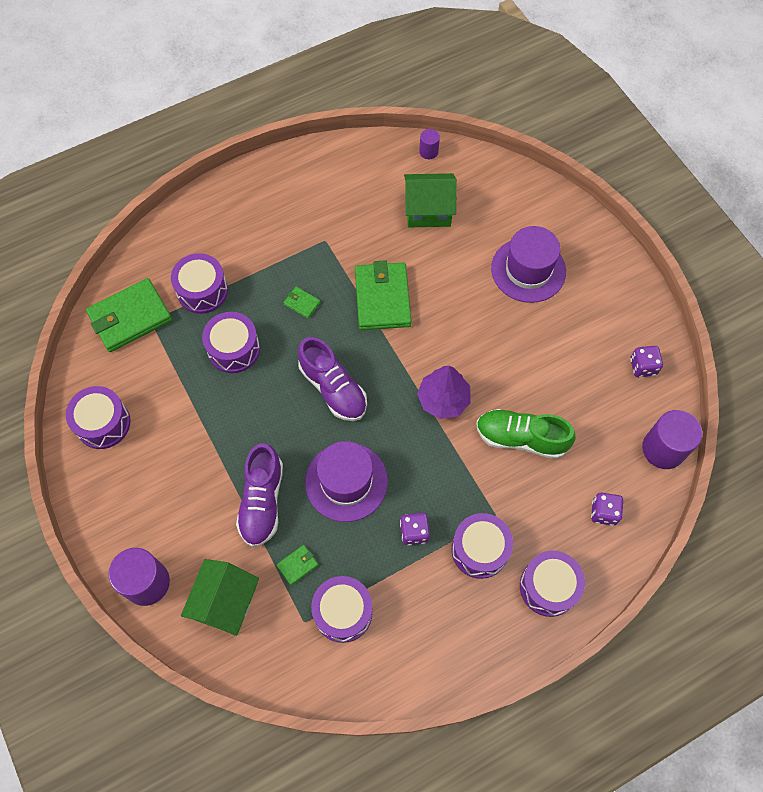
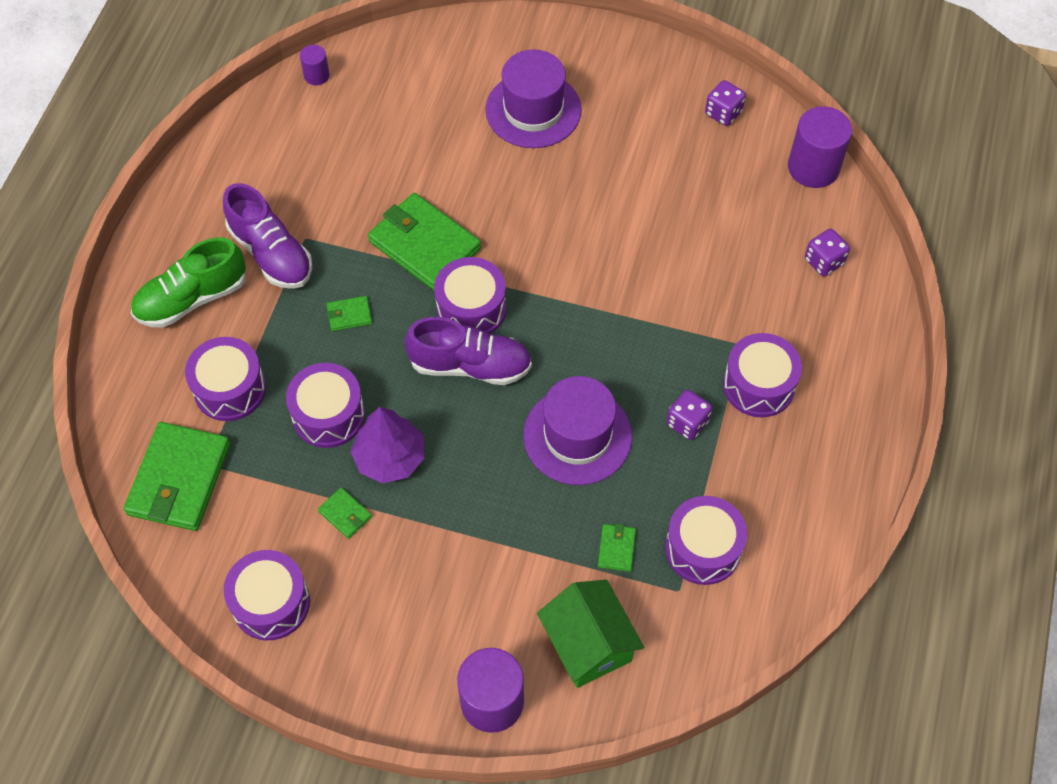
camera: 45 degrees left, 5 degrees down
purple shoe [236,443,283,547] -> purple shoe moved to [223,183,312,289]
green house [404,173,457,227] -> none
purple tree [417,366,471,419] -> purple tree moved to [351,407,424,483]
green shoe [476,409,576,459] -> green shoe moved to [131,237,246,328]
purple drum [520,551,585,617] -> purple drum moved to [434,257,506,334]
none -> green wallet [318,488,372,539]

